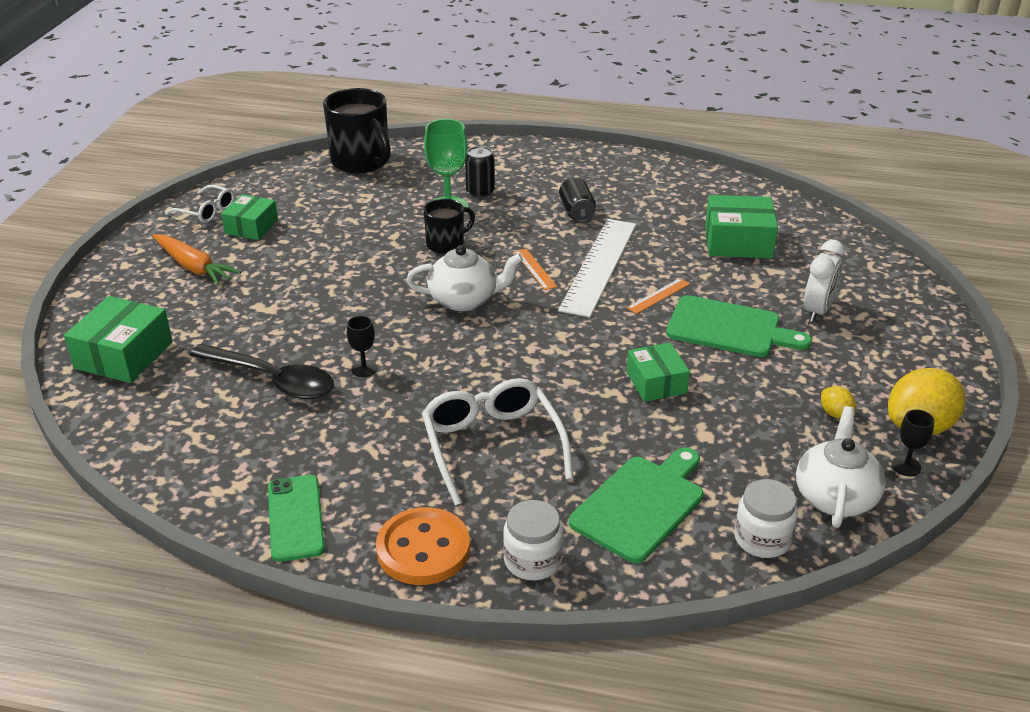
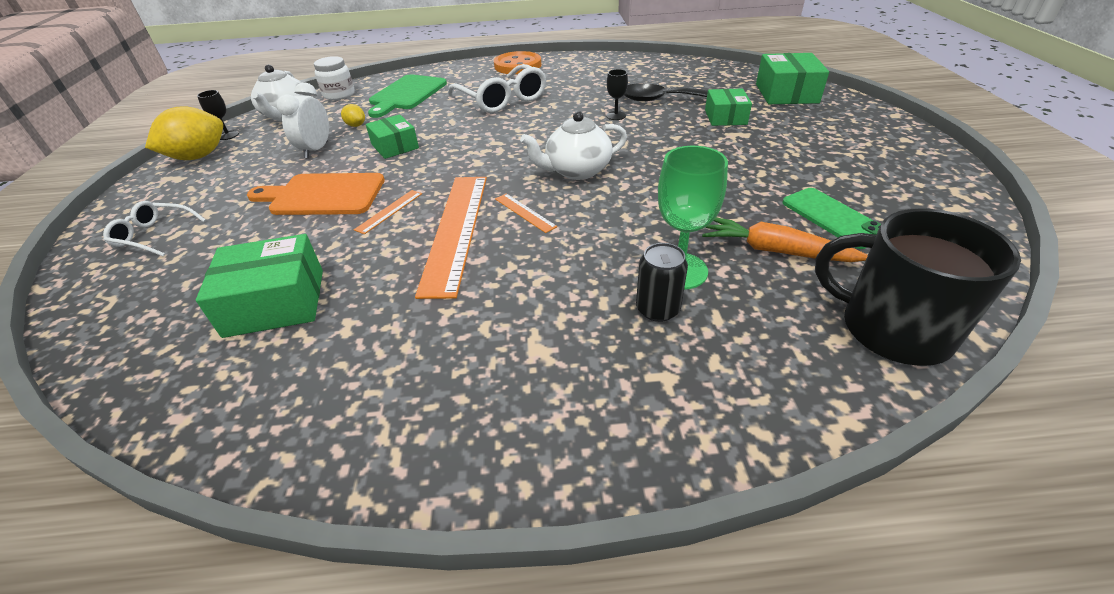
camera: 165 degrees right, 5 degrees up
orange carrot [152,234,241,285] -> orange carrot moved to [702,217,868,262]
white glasses [165,184,235,223] -> white glasses moved to [103,201,206,257]
green box [221,194,278,240] -> green box moved to [705,88,752,126]
green phone [268,475,325,562] -> green phone moved to [782,188,881,249]
black mug [424,199,475,254] -> none
white jar [503,500,563,580] -> none
white ruler [558,219,636,318] -> orange ruler [415,177,487,299]
black can [559,178,596,222] -> none
green cutting board [666,295,812,357] -> orange cutting board [247,173,385,215]
white clock [804,240,845,322] -> white clock moved to [277,83,329,158]
yellow lemon [821,386,856,418] -> yellow lemon moved to [341,104,365,127]

